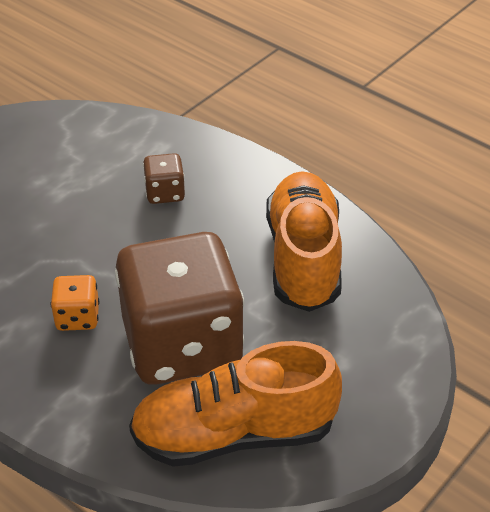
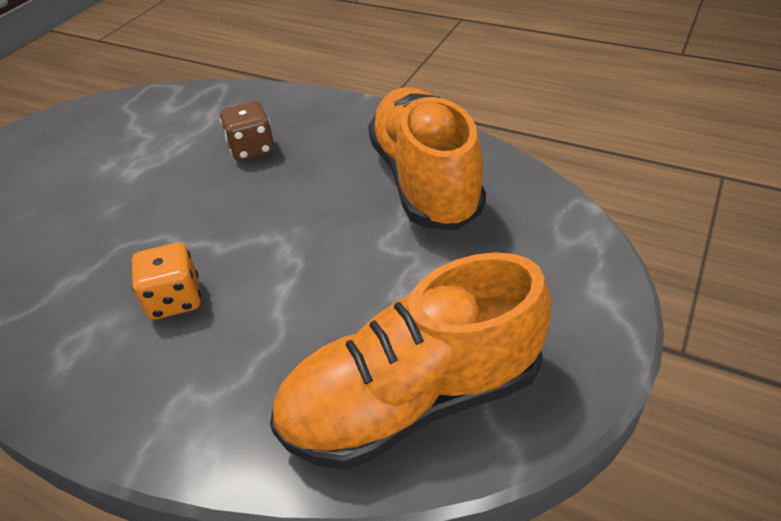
camera: 10 degrees left, 0 degrees up
brown dice [115,232,244,384] -> none

